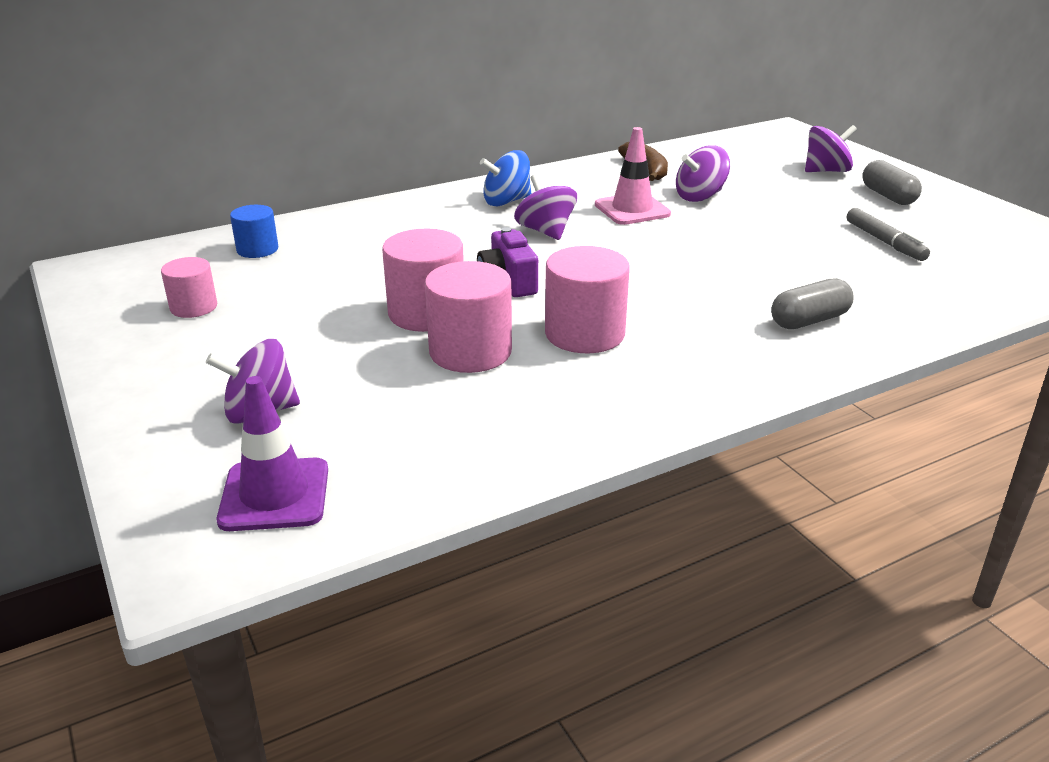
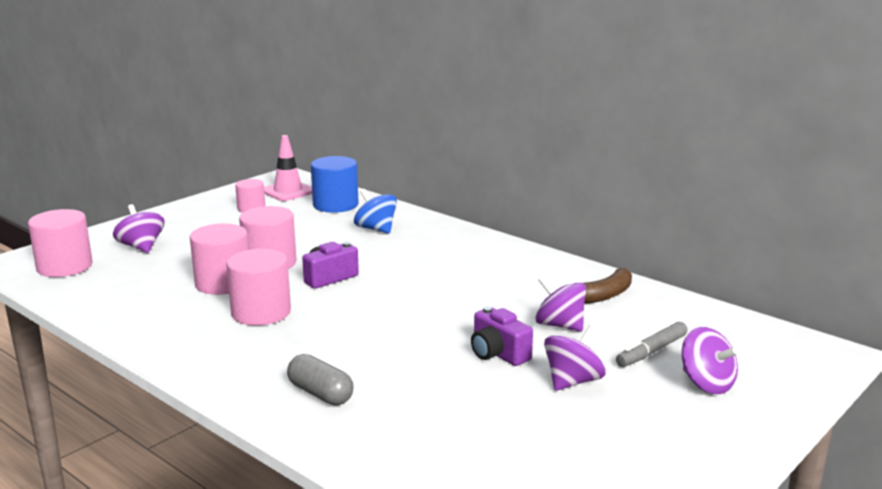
camera: 70 degrees right, 10 degrees down
purple traffic cone [217,376,328,531] -> pink cylinder [28,209,93,277]
blue cylinder [230,205,278,258] -> blue cylinder [311,156,358,213], size x1.66
blue spinning top [480,150,532,207] -> blue spinning top moved to [354,189,397,234]
purple spinning top [514,174,577,240] -> purple spinning top moved to [544,325,606,391]
pink traffic cone [595,127,671,225] -> pink traffic cone moved to [264,135,312,201]
grey marker [847,208,930,261] -> grey marker moved to [616,322,688,367]
grey capsule [862,160,922,205] -> none
none -> purple camera [471,306,533,366]

